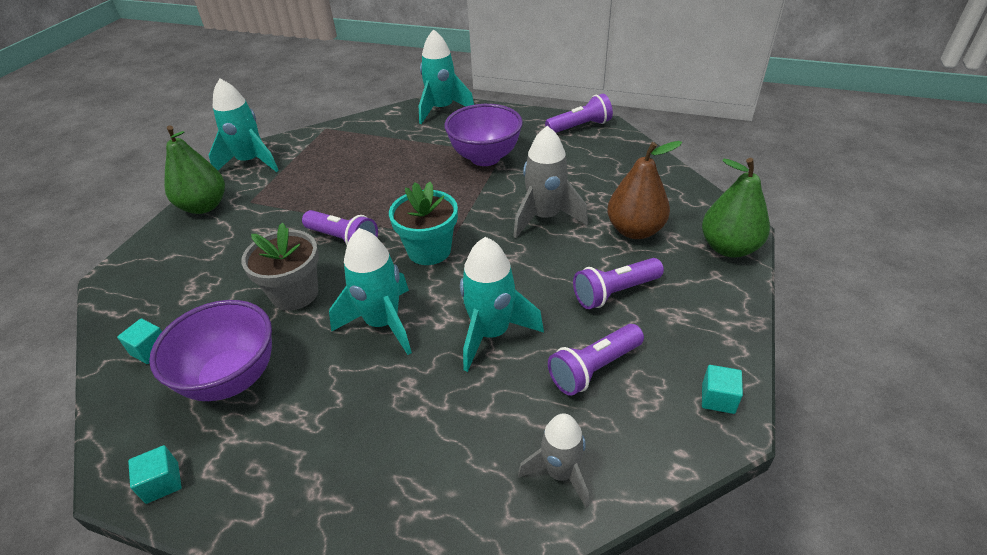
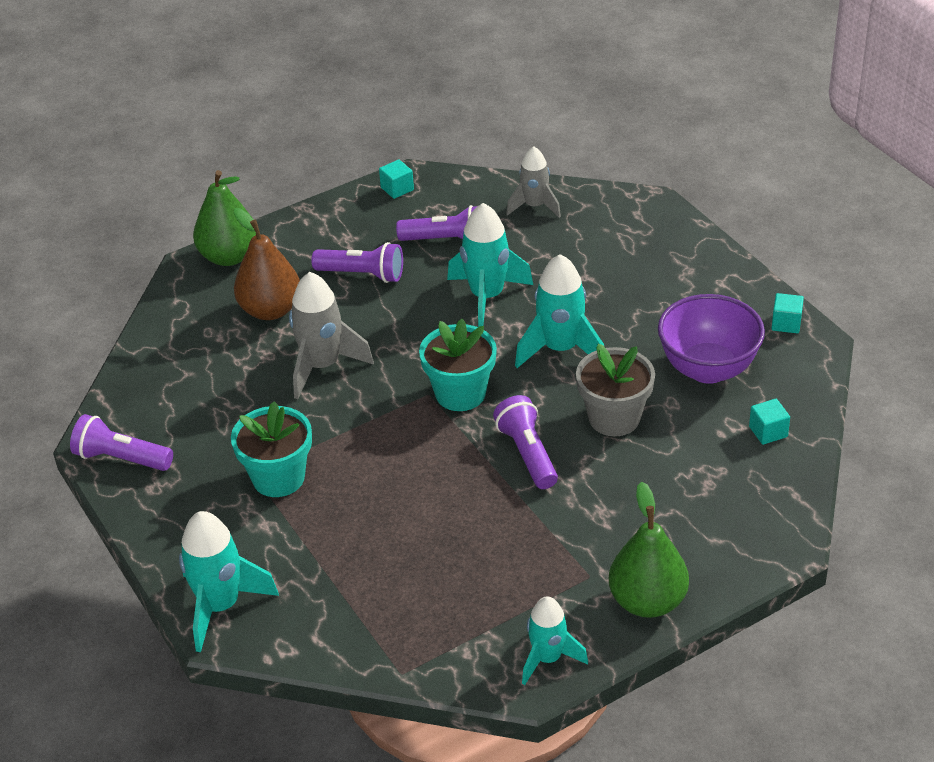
camera: 140 degrees left, 0 degrees up
turquoise rocket [209,78,279,172] -> turquoise rocket [522,596,588,685], size x0.66
purple bowl [444,104,523,166] -> turquoise flower pot [231,401,312,497]

